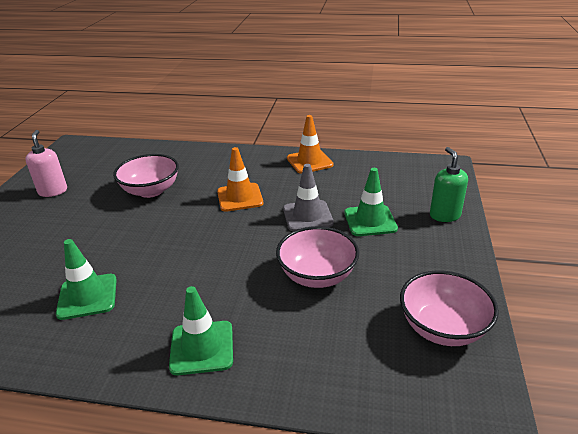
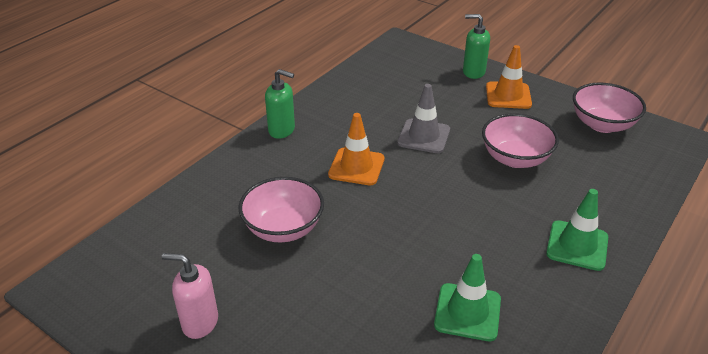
camera: 65 degrees left, 5 degrees up
orange traffic cone [287,115,333,174] -> orange traffic cone moved to [486,45,532,109]
green traffic cone [344,168,398,236] -> none
none -> green soap dispenser [265,69,295,139]

